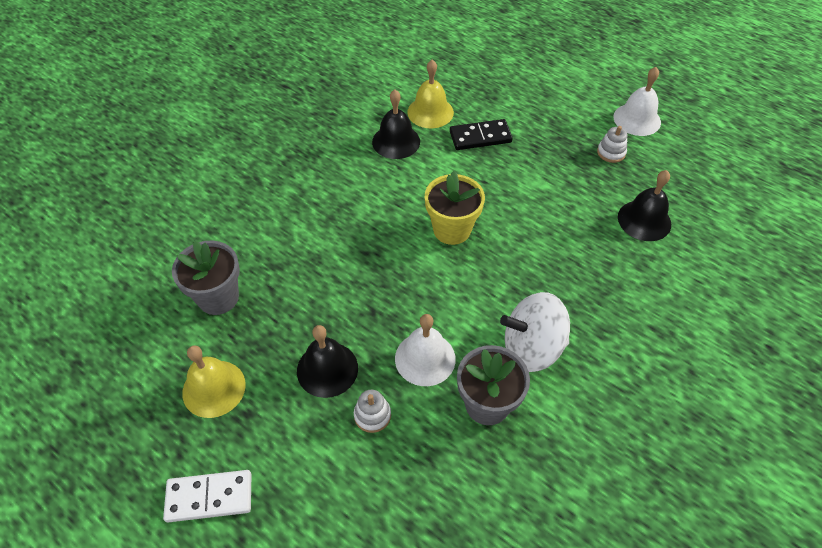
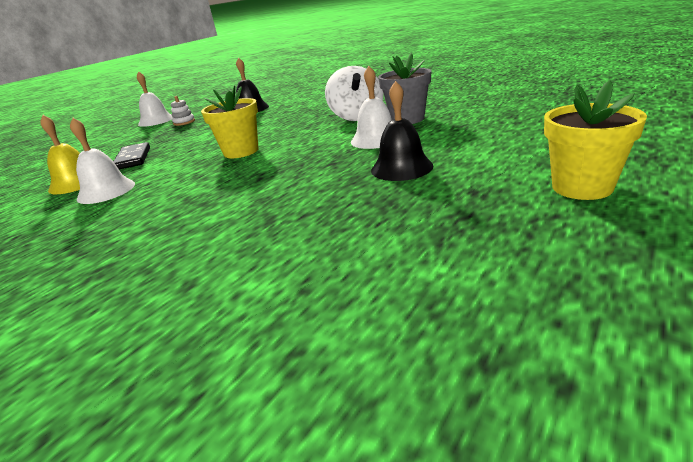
camera: 90 degrees left, 25 degrees down
white domino [163,470,252,522] -> yellow flower pot [544,80,647,200]
grey flower pot [172,241,240,315] -> none
yellow bell [182,345,246,418] -> none
white stacking toy [354,390,391,433] -> none
black bell [372,90,420,159] -> white bell [70,118,135,204]

